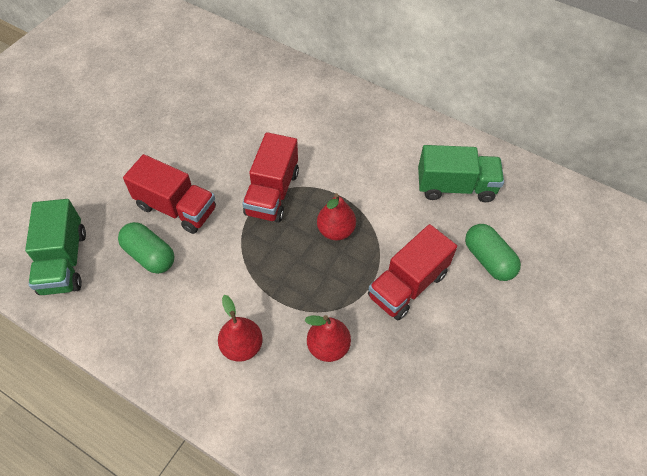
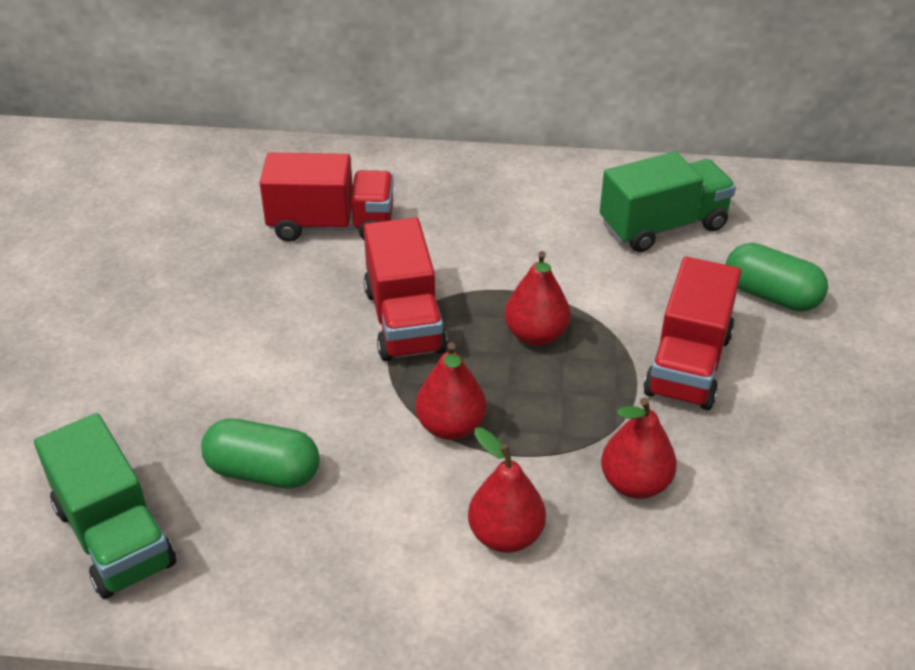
camera: 25 degrees left, 15 degrees down
red truck [123,154,216,234] -> red truck moved to [260,152,394,242]
none -> red pear [415,342,487,440]

